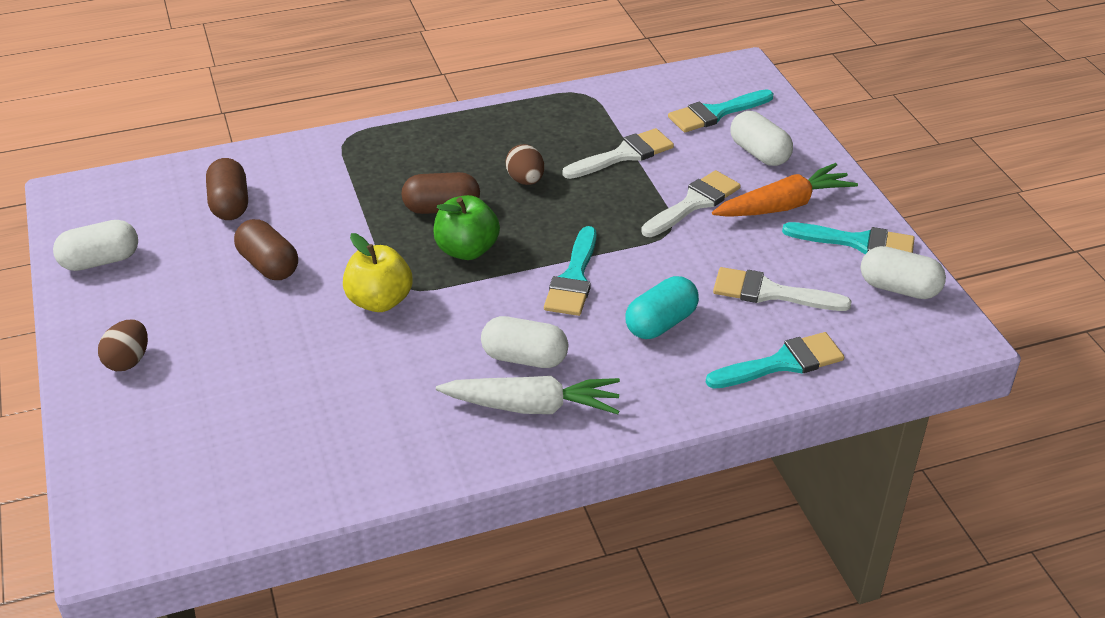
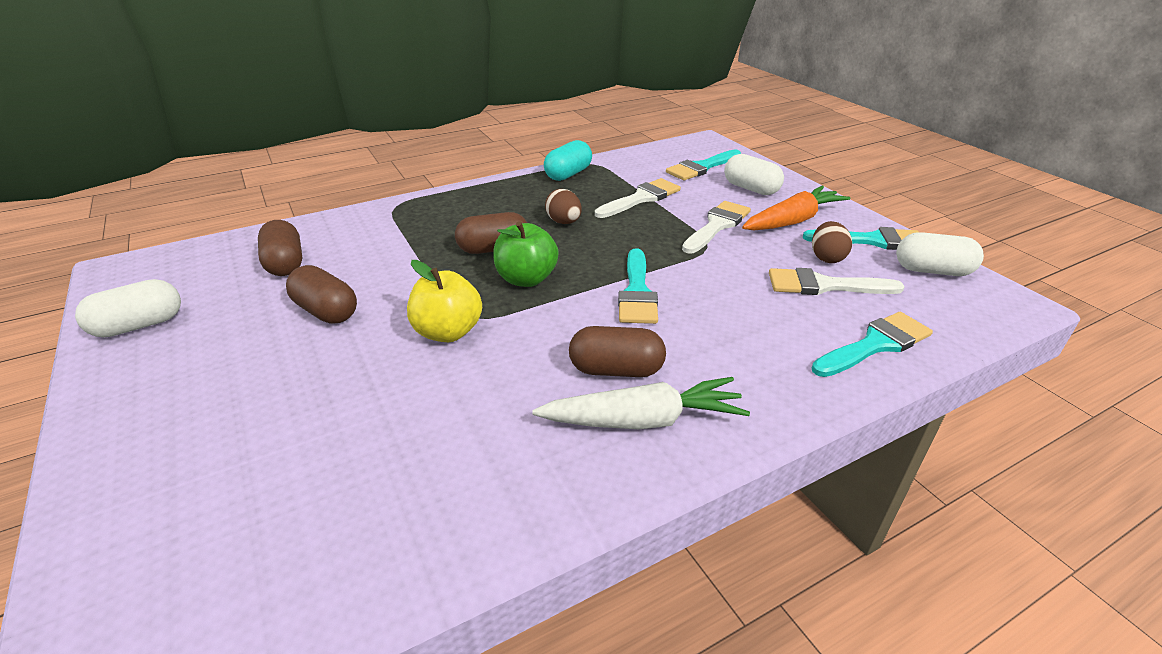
camera: 10 degrees left, 5 degrees down
brown egg [98,319,148,371] -> brown egg moved to [812,221,852,263]
white capsule [481,316,568,368] -> brown capsule [569,326,666,377]
turquoise capsule [625,276,699,339] -> turquoise capsule moved to [544,140,592,181]

